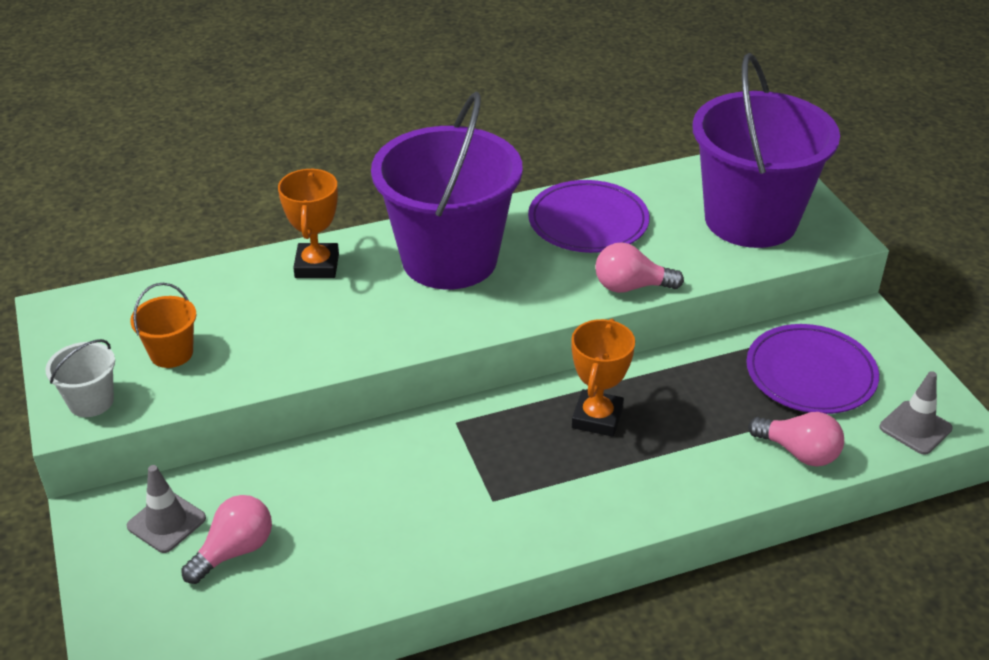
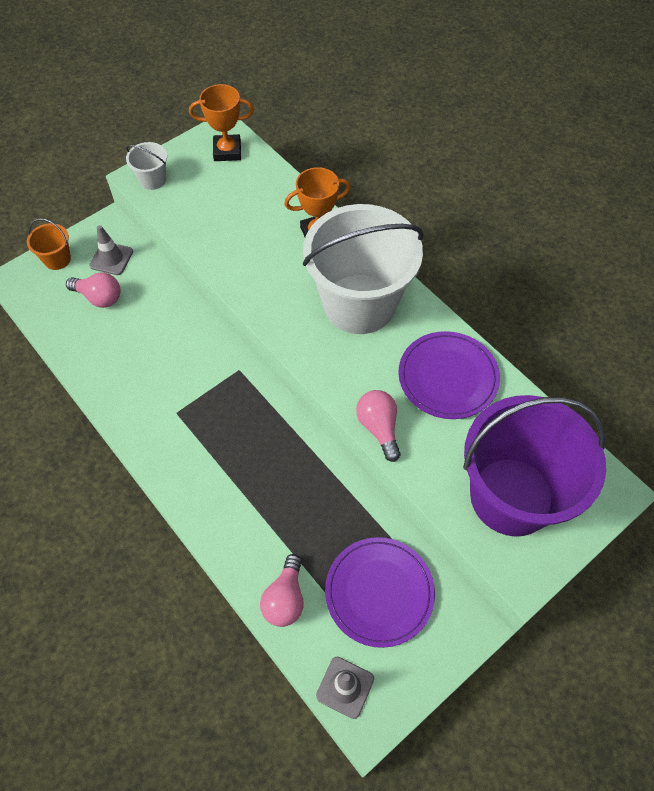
camera: 70 degrees right, 20 degrees up
orange bucket [130,283,197,368] -> orange bucket moved to [27,218,71,270]
purple bucket [371,92,523,289] -> white bucket [303,204,424,334]
orange trophy [571,319,635,437] -> orange trophy moved to [189,84,254,161]

